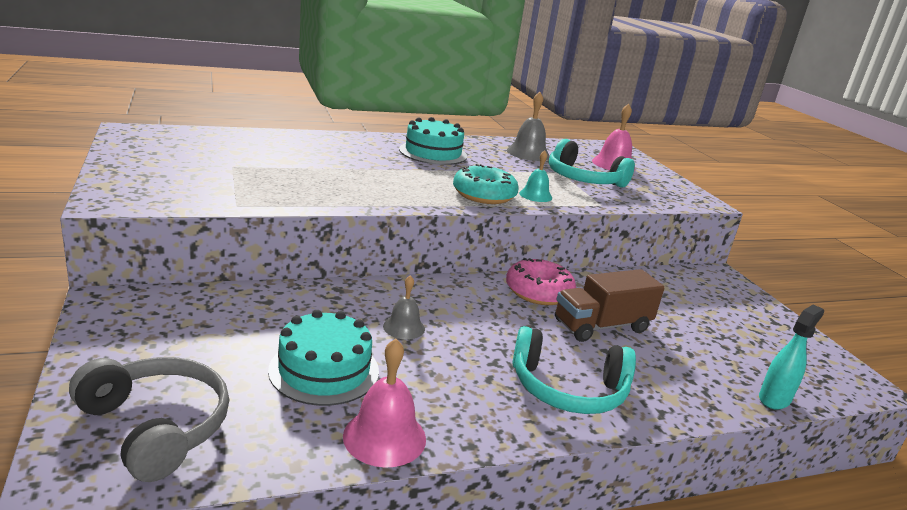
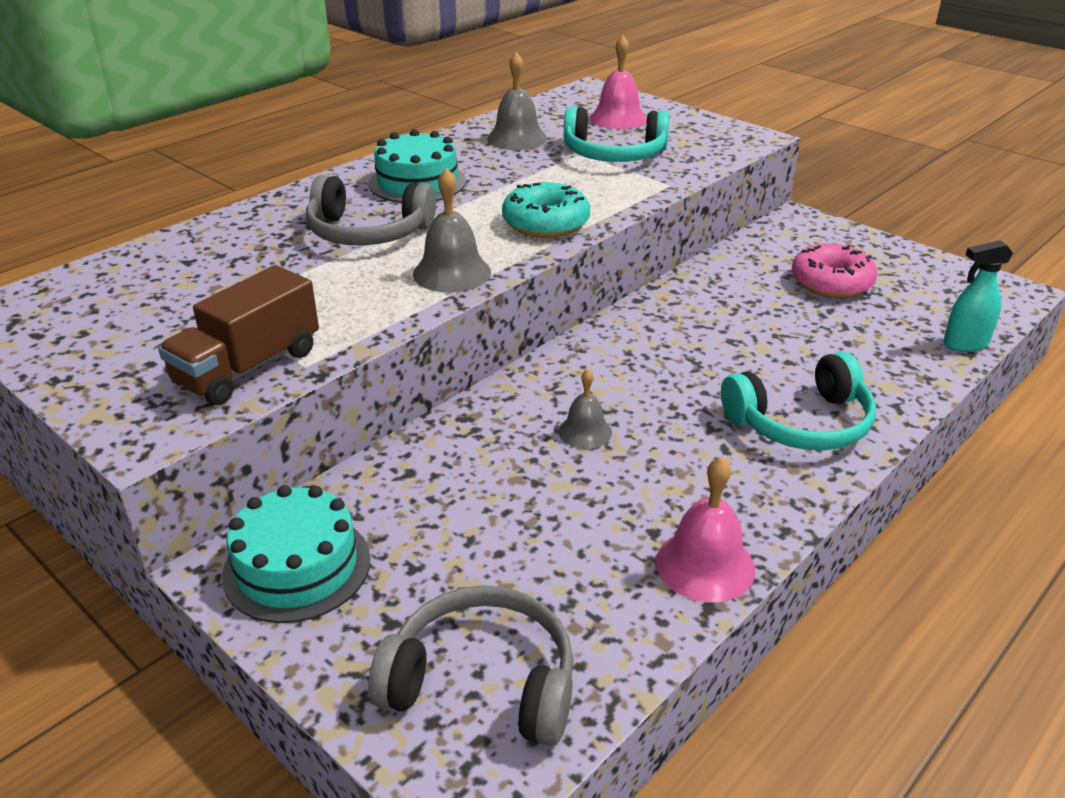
camera: 25 degrees left, 10 degrees up
turquoise cake [268,310,379,406] -> turquoise cake moved to [222,485,371,623]
pink donut [506,258,576,305] -> pink donut moved to [792,243,878,298]
turquoise bell [519,150,552,202] -> none
brown truck [555,269,665,342] -> brown truck moved to [158,265,319,405]
turquoise spray bottle [759,305,824,410] -> turquoise spray bottle turned 120 degrees counterclockwise [943,240,1013,352]
none -> grey headphones [306,175,436,245]
none -> grey bell [413,168,491,293]

